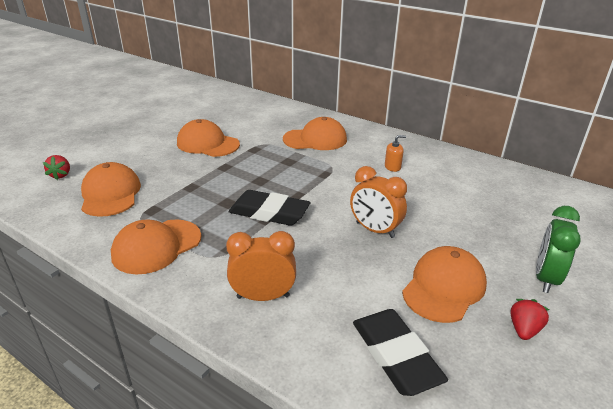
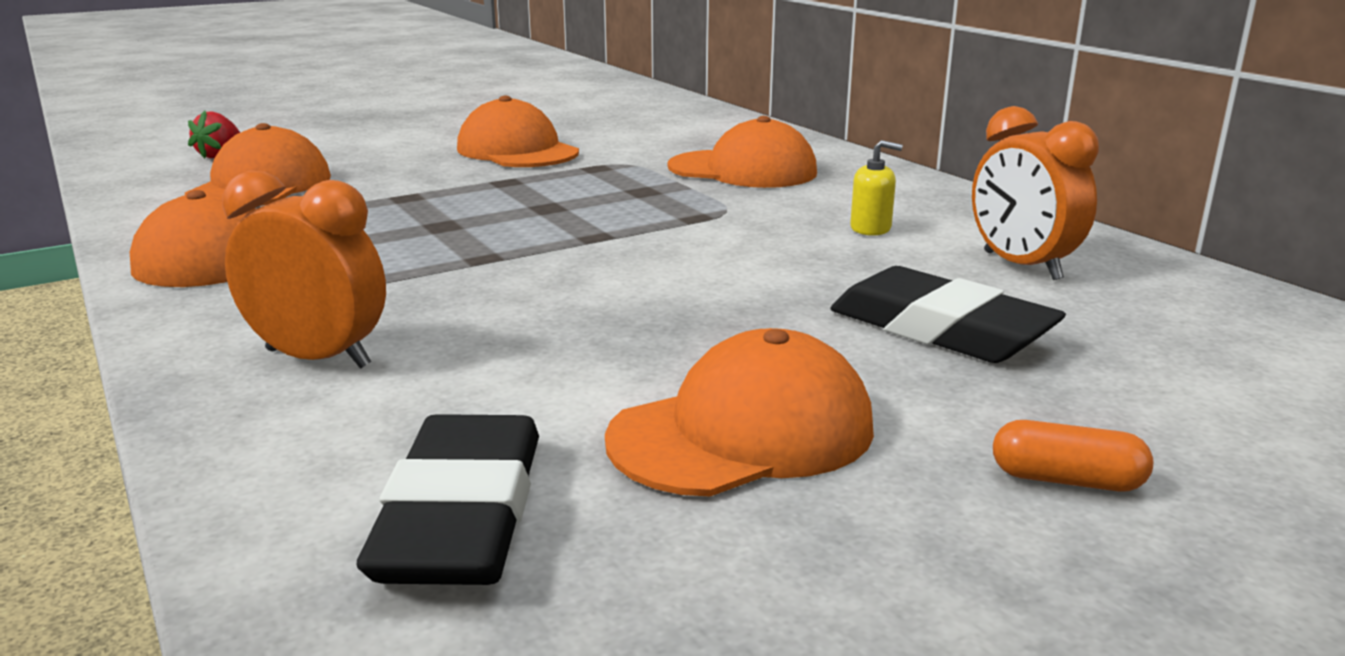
camera: 25 degrees right, 10 degrees down
black eraser [228,190,310,226] -> black eraser moved to [830,266,1066,363]
orange clock [350,166,407,238] -> orange clock moved to [972,106,1099,280]
orange soap dispenser [385,135,406,172] -> yellow soap dispenser [850,140,903,236]
red strawberry [511,299,549,340] -> none
green clock [536,206,581,293] -> orange capsule [993,420,1153,491]

